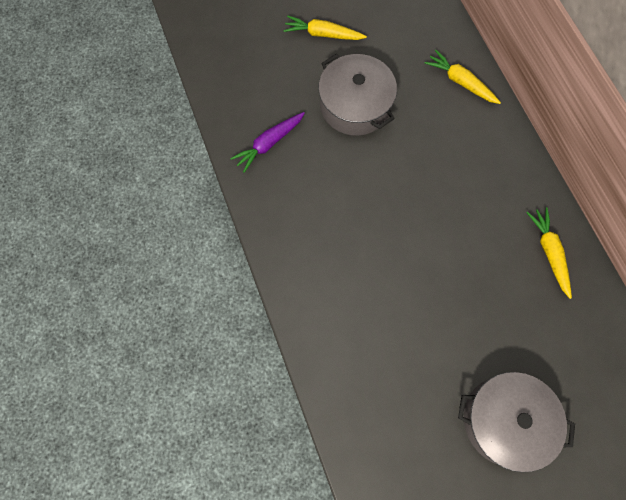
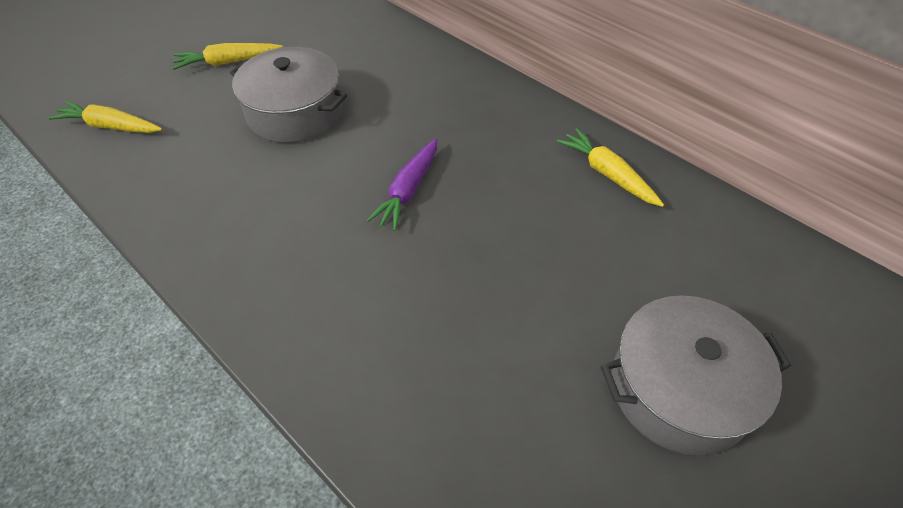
camera: 25 degrees left, 20 degrees down
purple carrot [230,112,305,173] -> purple carrot moved to [366,138,437,231]
yellow carrot [425,50,501,104] -> yellow carrot moved to [48,101,162,133]

